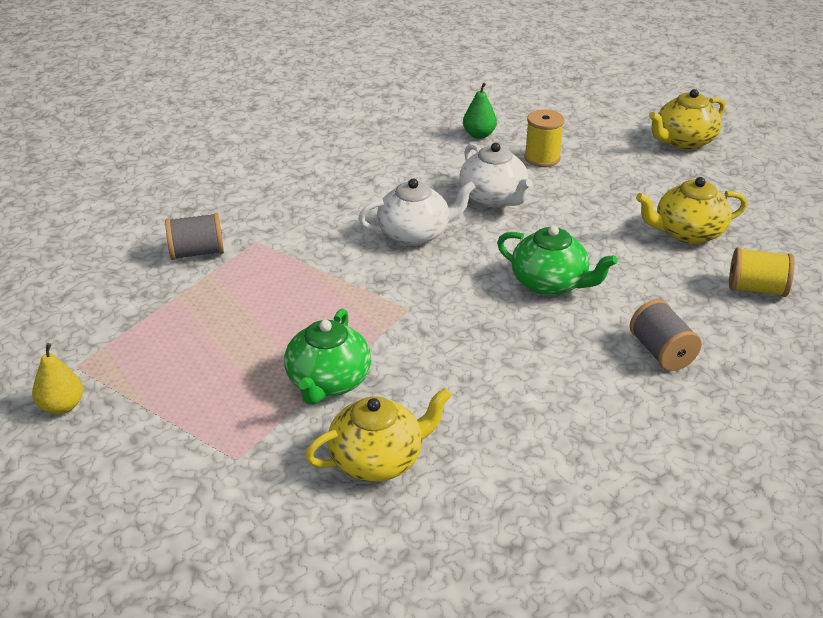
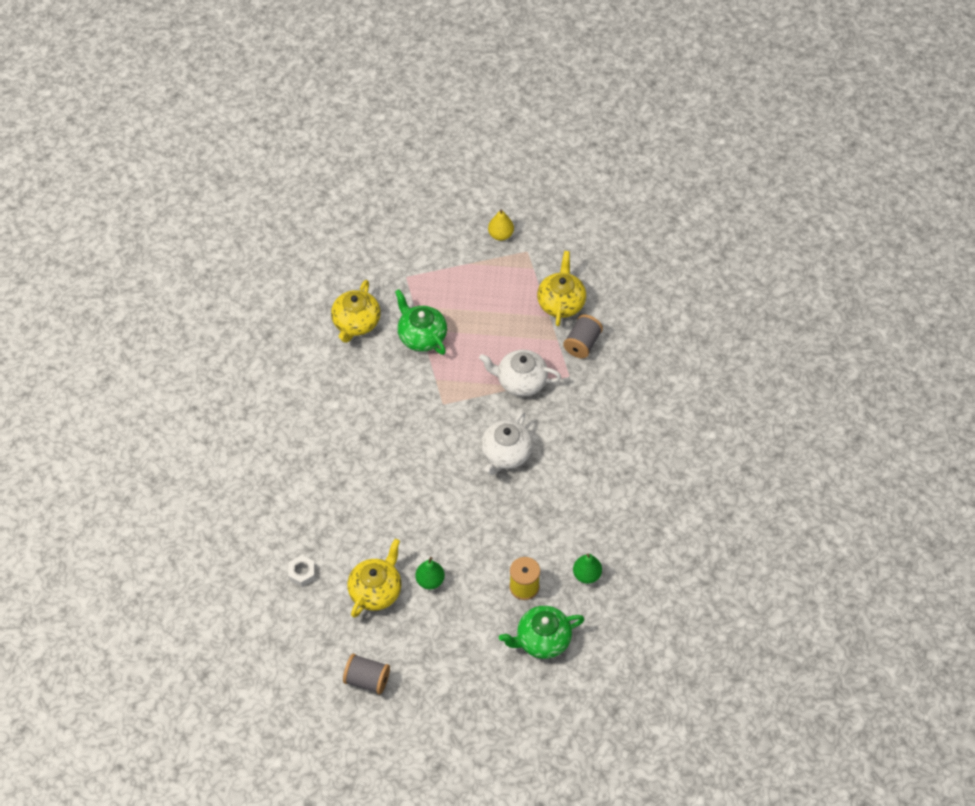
camera: 130 degrees right, 20 degrees up
white teapot [460,143,532,207] -> white teapot moved to [479,350,561,397]
green teapot [497,225,618,296] -> green teapot moved to [499,606,584,659]
grey spool [630,300,702,371] -> grey spool moved to [343,654,390,695]
yellow teapot [649,89,725,150] -> yellow teapot moved to [537,251,586,326]
yellow spool [729,247,795,297] -> white nut [288,555,315,587]
none -> green pear [415,557,445,590]

